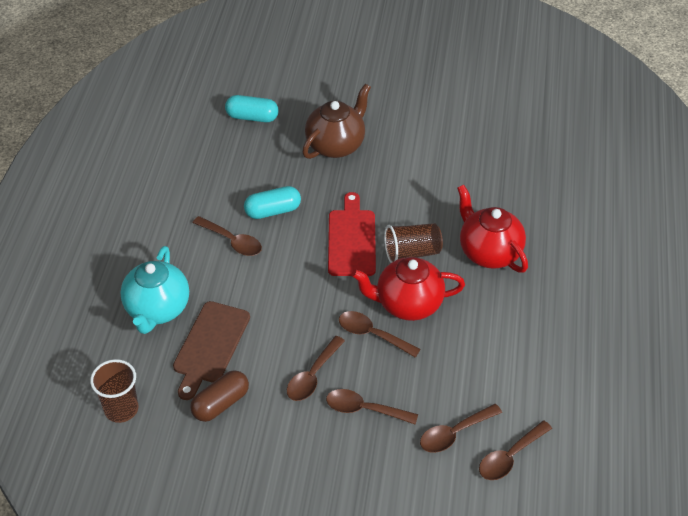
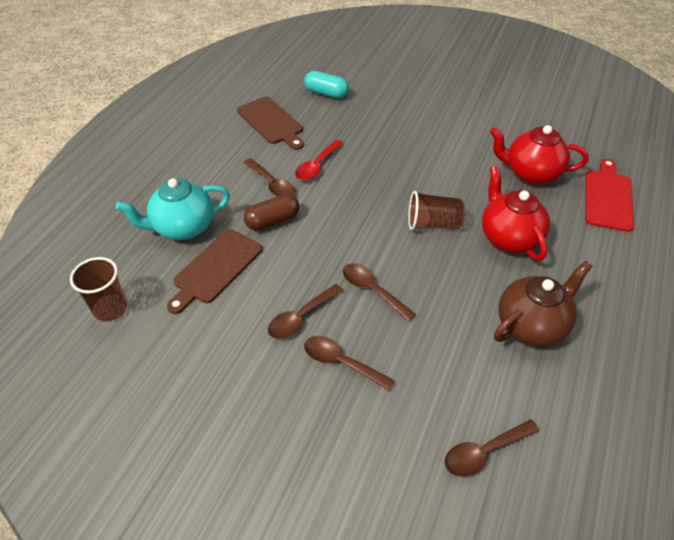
camera: 15 degrees right, 0 degrees up
turquoise teapot [120,246,189,334] -> turquoise teapot turned 45 degrees clockwise [116,178,230,240]
brown capsule [190,370,249,422] -> brown capsule moved to [244,194,299,230]
turquoise capsule [244,186,301,219] -> red spoon [295,140,343,181]
brown teapot [302,84,371,159] -> brown teapot moved to [494,261,592,347]
red cutting board [328,192,376,276] -> red cutting board moved to [585,159,634,232]
red teapot [351,257,465,321] -> red teapot moved to [490,125,589,184]
brown spoon [420,404,502,453] -> none
none -> brown cutting board [237,97,304,150]

